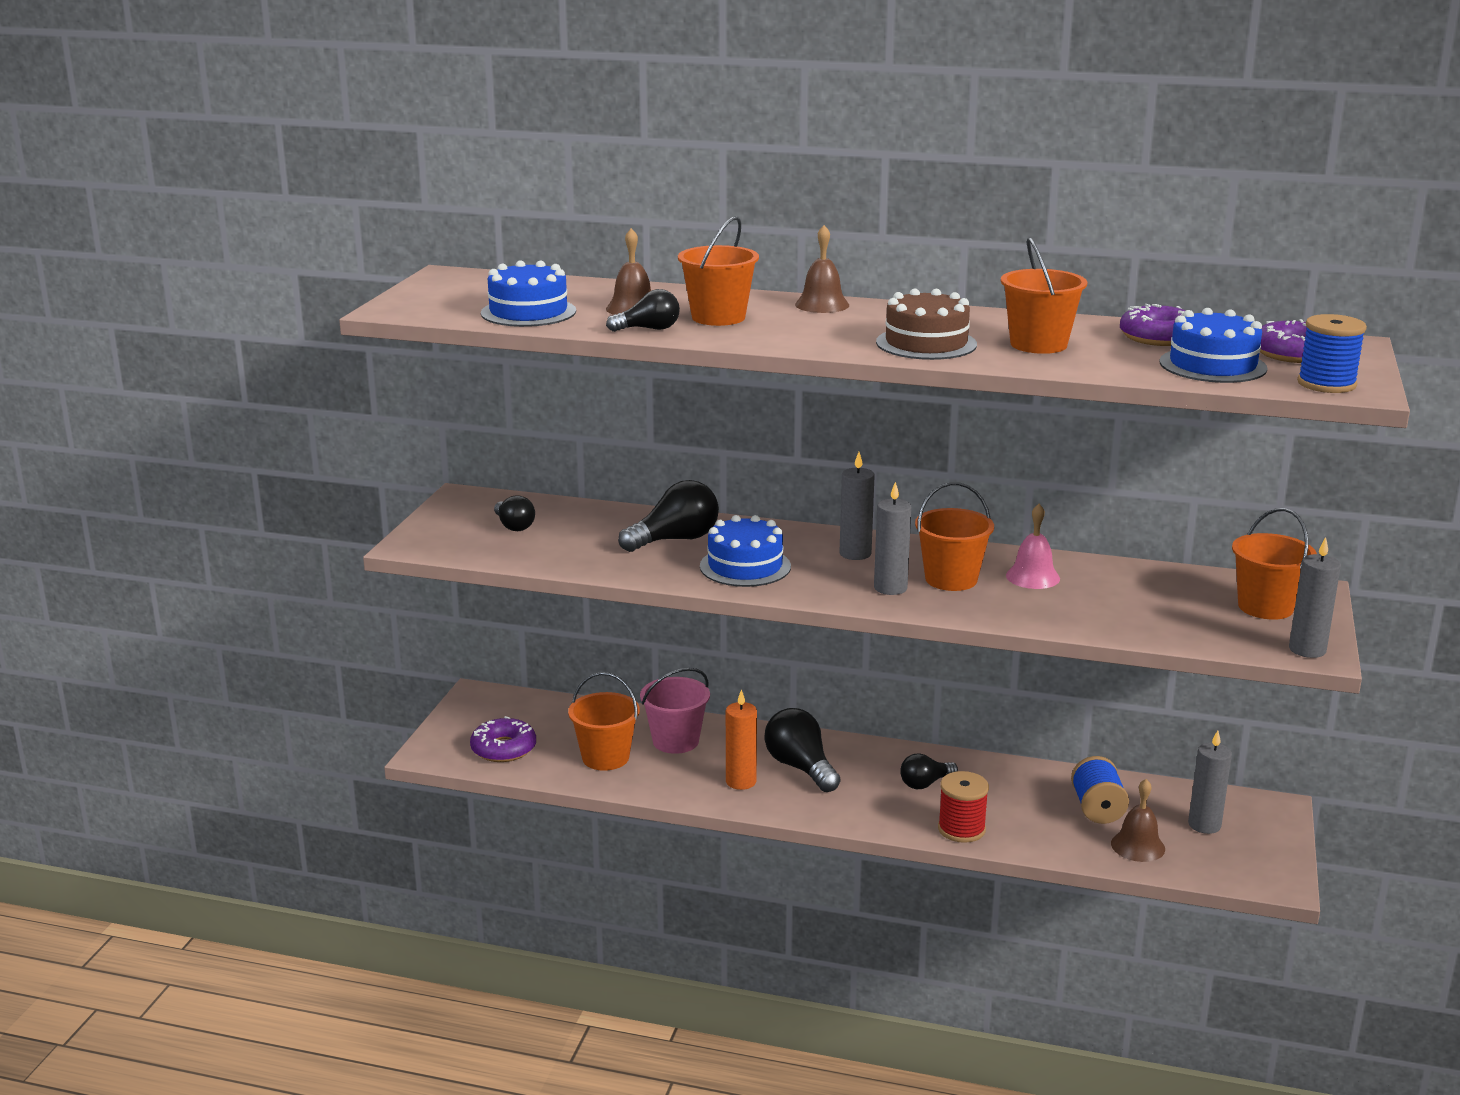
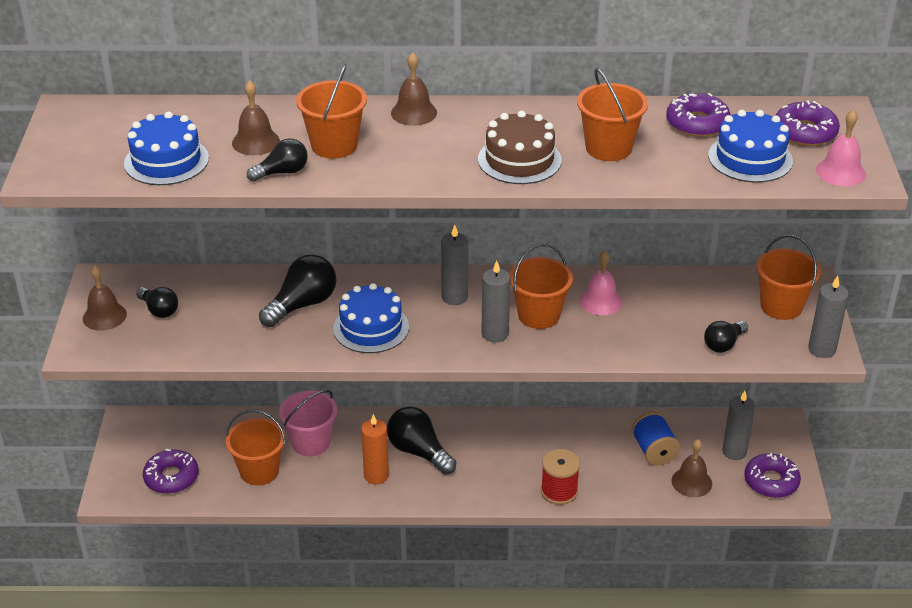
camera: 15 degrees left, 15 degrees up
black light bulb [900,753,958,789] -> black light bulb moved to [704,321,748,353]
blue spool [1297,314,1367,393] -> pink bell [816,109,866,186]
none -> brown bell [83,265,127,331]
none -> purple donut [744,453,801,498]

